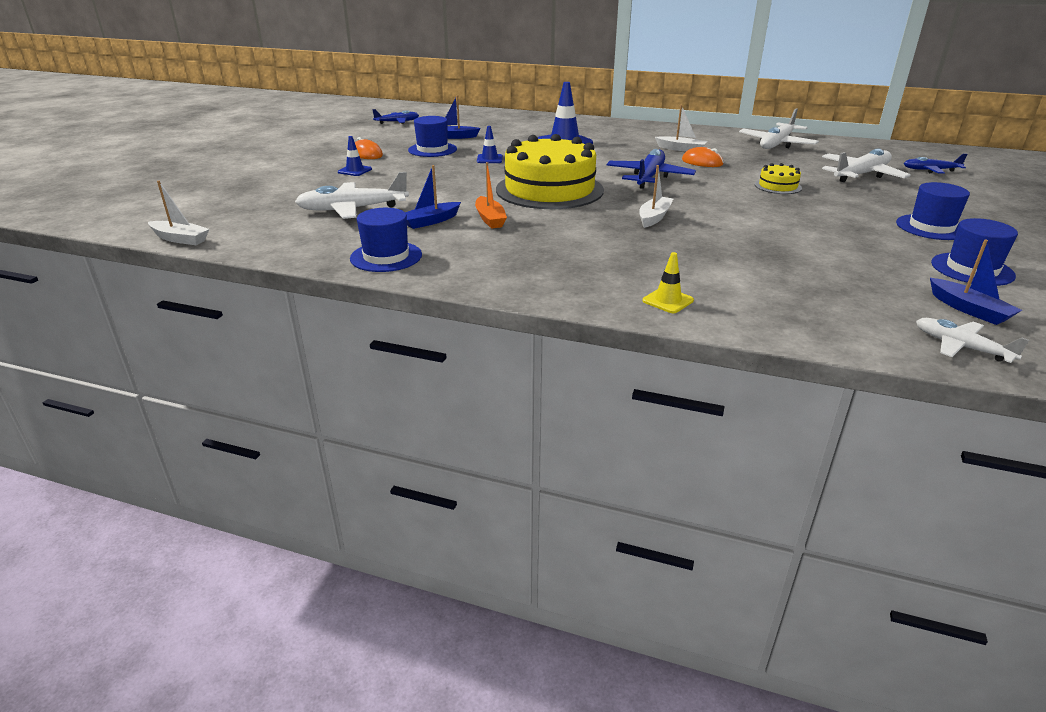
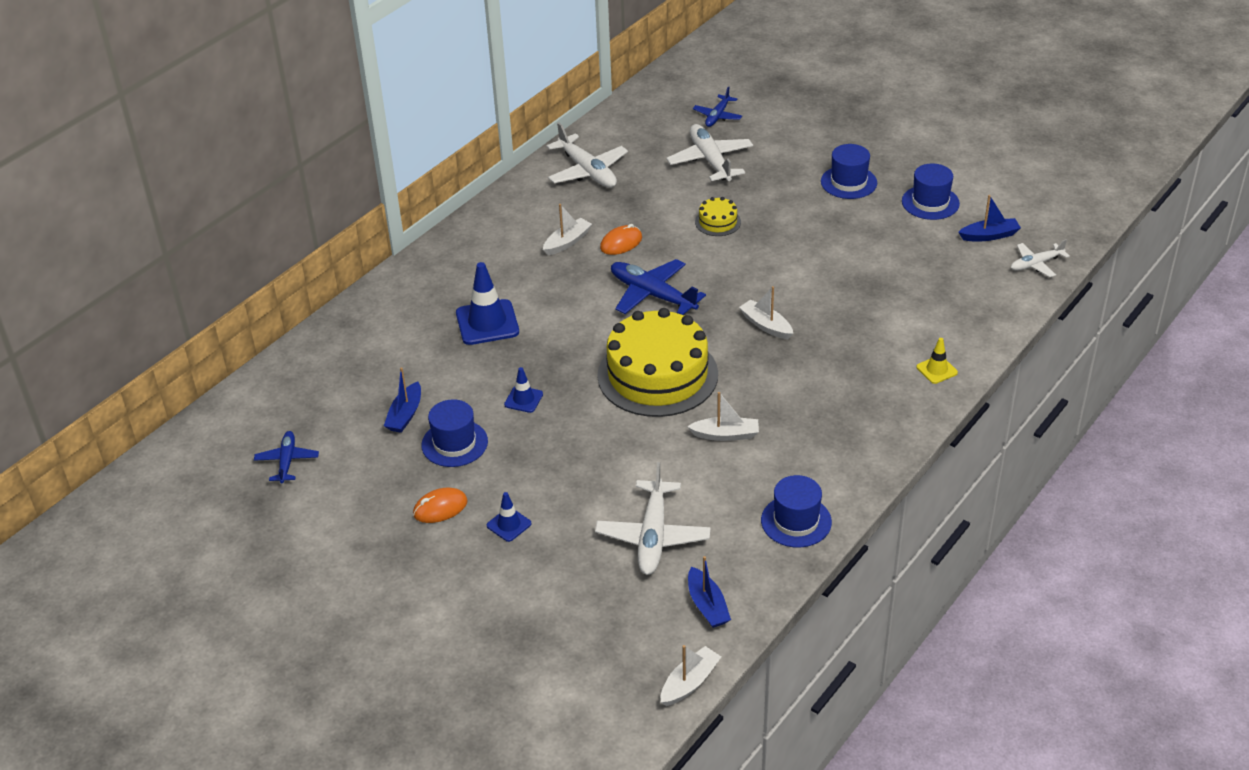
camera: 70 degrees left, 10 degrees up
blue boat [405,165,461,229] -> blue boat moved to [688,556,731,628]
orange boat [475,162,507,229] -> white boat [687,392,759,441]

